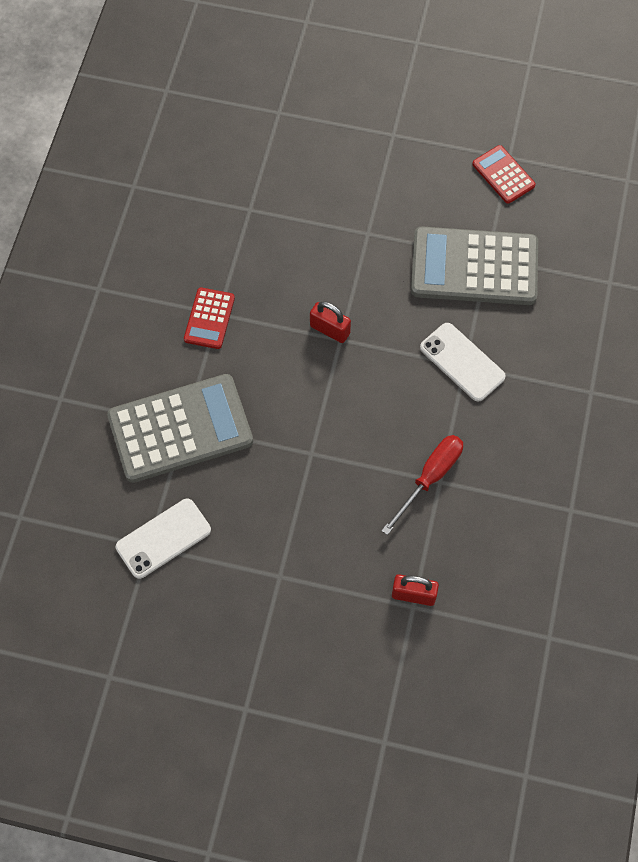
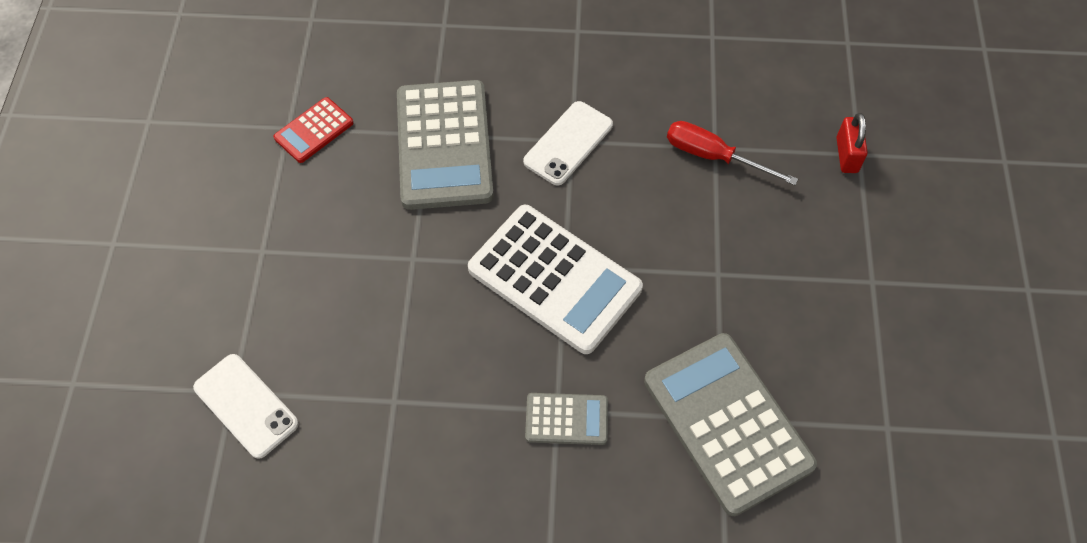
camera: 100 degrees left, 5 degrees down
white phone [116,499,211,579] -> white phone moved to [193,354,299,459]
red calculator [184,288,235,349] -> grey calculator [525,393,608,445]
red padlock [310,301,351,343] -> white calculator [468,205,643,354]

